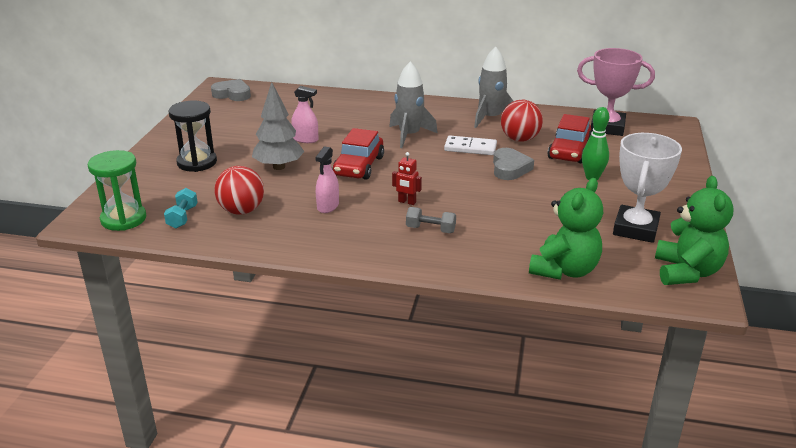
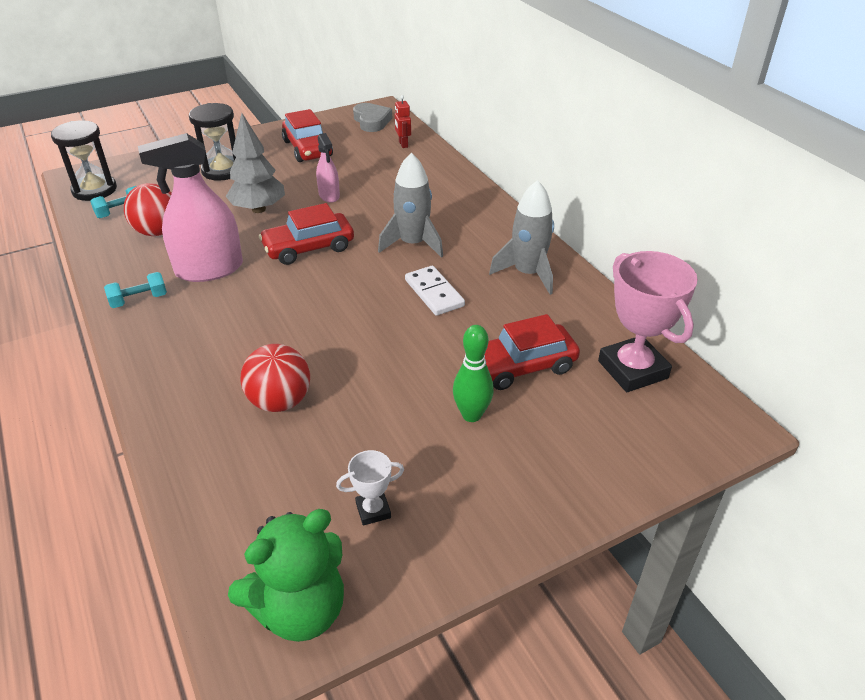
camera: 50 degrees right, 10 degrees up
green hourglass [88,150,146,231] -> black hourglass [51,120,117,201]
pink spray bottle [315,146,339,213] -> pink spray bottle [138,133,243,282], size x1.92
red robot [392,152,422,205] -> red robot moved to [395,95,411,148]
grey dumbbell [406,207,456,233] -> none
grey heart [493,148,534,180] -> none
red ball [501,100,543,142] -> red ball moved to [241,344,310,412]
green teddy bear [529,178,603,280] -> none
white trophy [613,133,682,243] -> white trophy [336,450,404,525], size x0.48
none -> turquoise dumbbell [104,272,167,308]
none -> red car [282,109,333,162]

